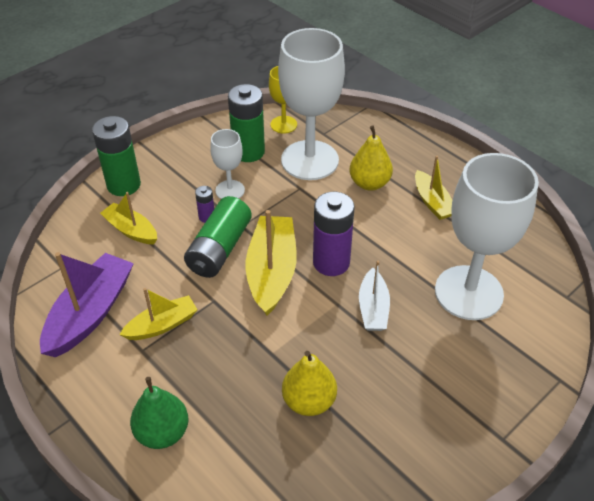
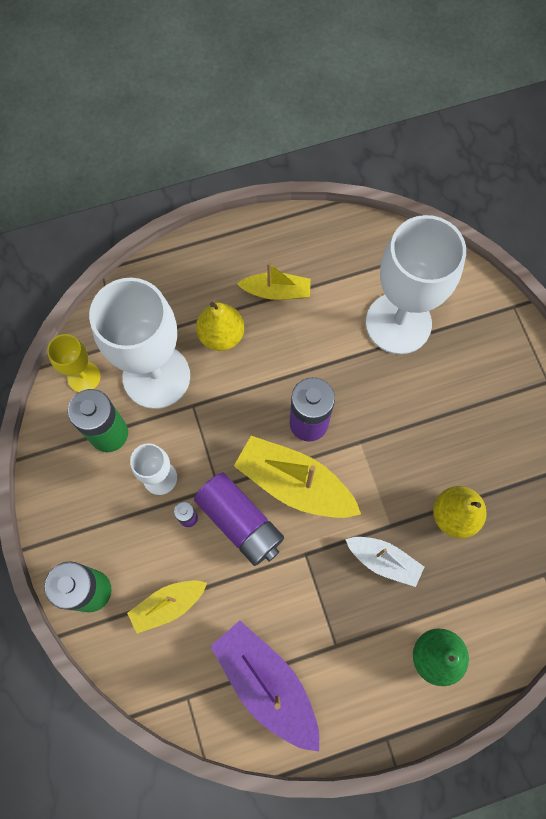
camera: 65 degrees left, 25 degrees up
yellow boat [119,288,198,340] -> none
green battery [184,196,252,278] -> purple battery [194,473,284,566]
white boat [359,261,390,331] -> white boat moved to [345,537,424,587]

